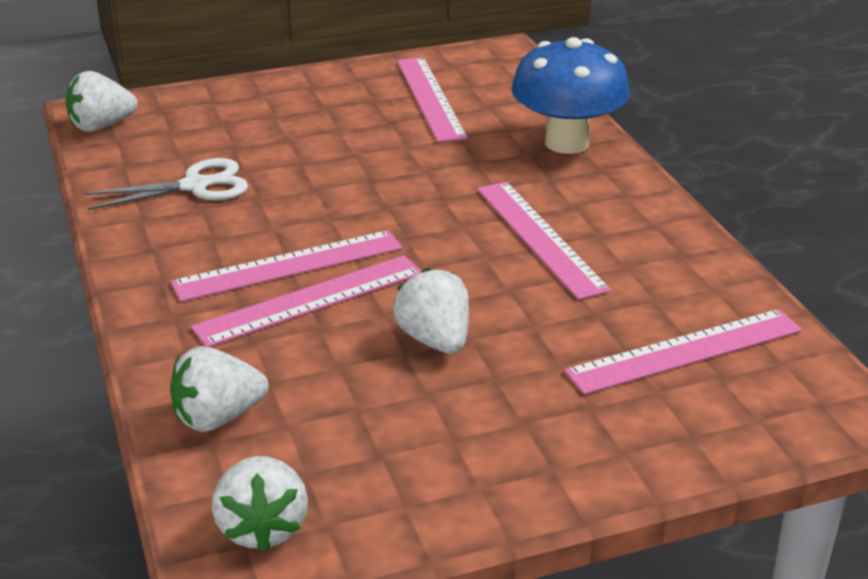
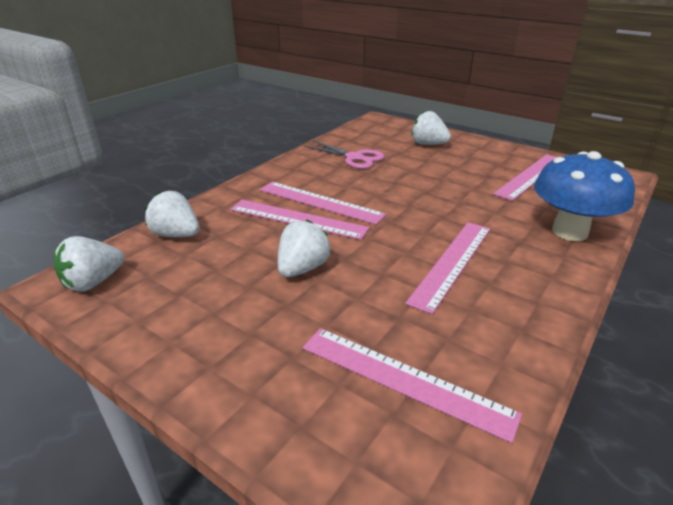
camera: 55 degrees right, 0 degrees up
white strawberry [66,71,138,132] -> white strawberry moved to [411,111,451,145]
white scissors [83,158,248,210] -> pink scissors [304,140,385,169]

